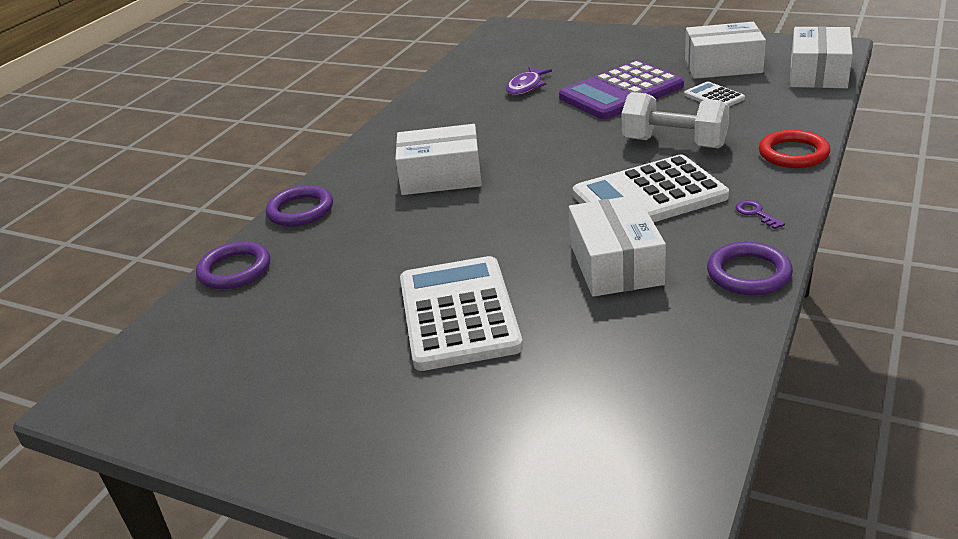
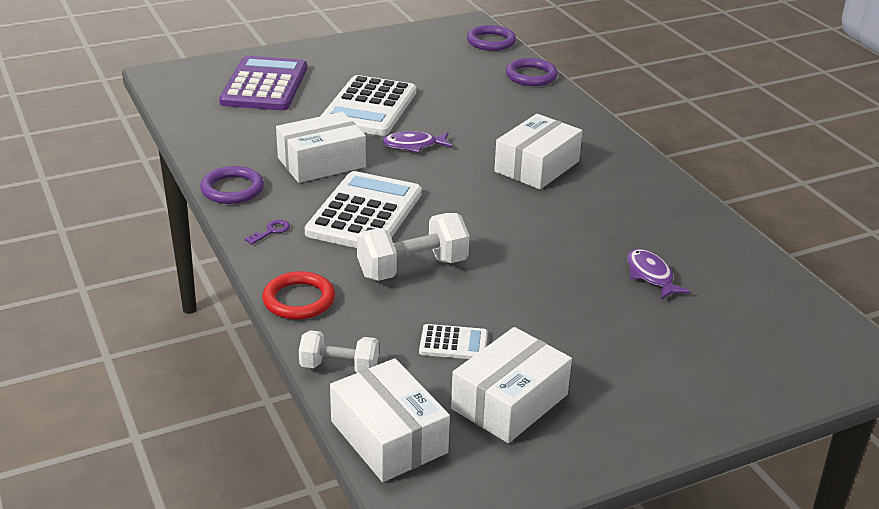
camera: 125 degrees right, 0 degrees up
purple ring [266,185,333,226] -> purple ring moved to [467,25,516,51]
white calculator [400,256,523,371] -> white calculator turned 75 degrees clockwise [321,75,416,136]
purple calculator [559,61,684,119] -> purple calculator moved to [219,56,307,110]
white box [569,195,666,297] -> white box turned 60 degrees counterclockwise [276,112,366,183]
purple key [736,200,785,229] -> purple key turned 60 degrees counterclockwise [245,220,290,245]
none -> white dumbbell [299,330,379,373]
none -> purple fish [382,131,452,153]

